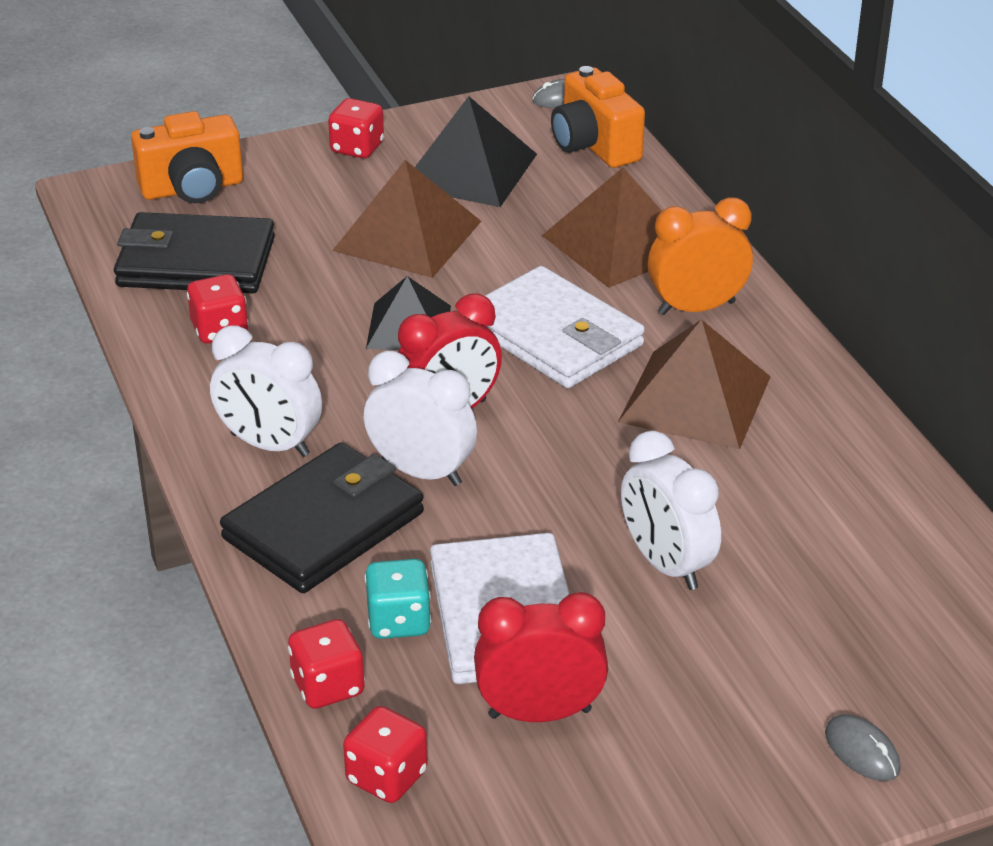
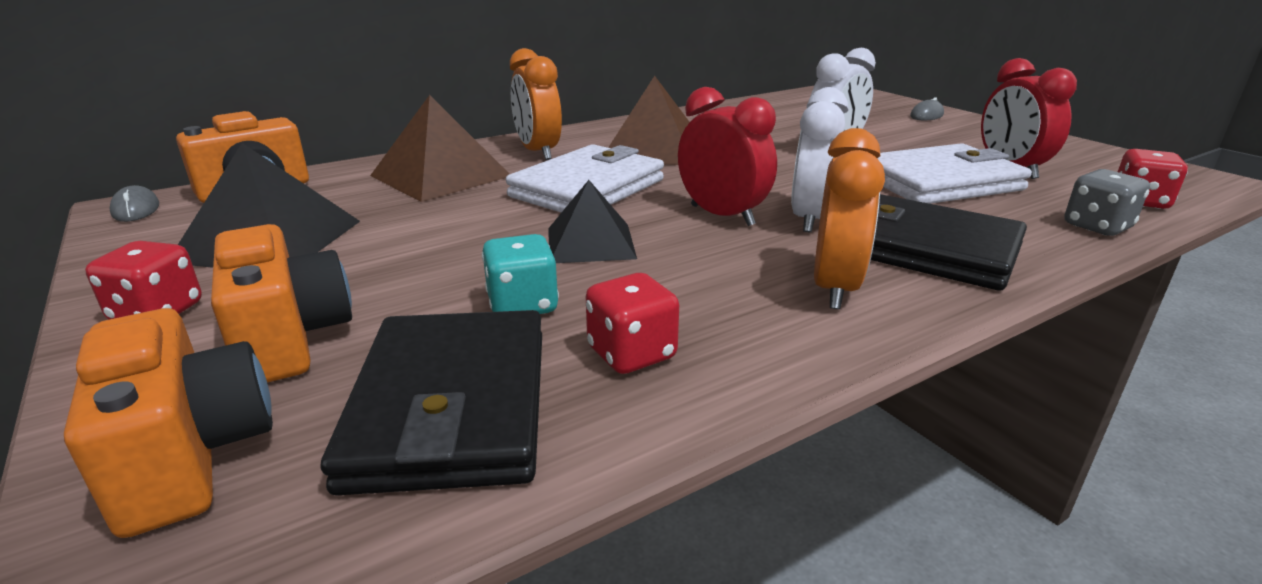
camera: 100 degrees left, 10 degrees down
white clock [210,325,322,457] -> orange clock [814,128,885,309]
red dice [288,619,365,709] -> grey dice [1064,169,1150,236]
brown pyramid [332,160,481,278] -> none
turquoise dice [365,559,431,639] -> turquoise dice moved to [482,234,559,314]
none -> orange camera [211,224,352,383]

